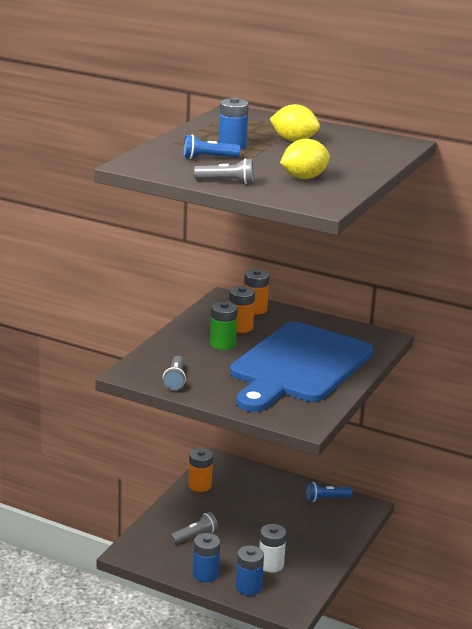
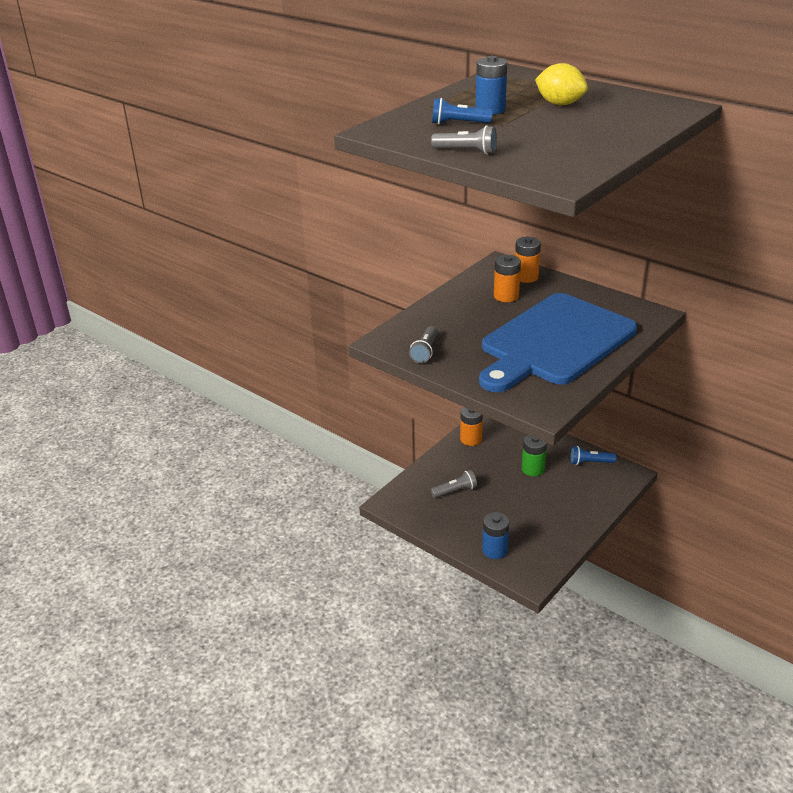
camera: 15 degrees right, 10 degrees up
blue battery [193,533,220,582] -> none
green battery [210,301,238,350] -> green battery moved to [522,435,547,476]
white battery [259,524,286,573] -> none
yellow lemon [280,139,330,179] -> none

